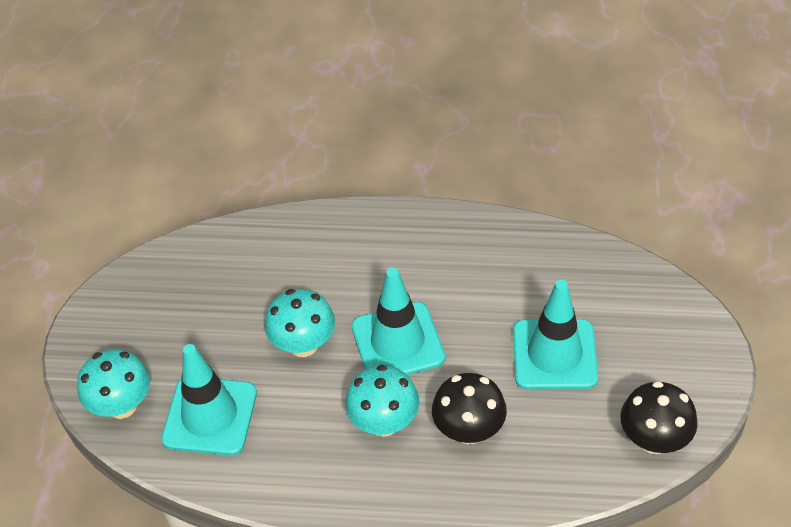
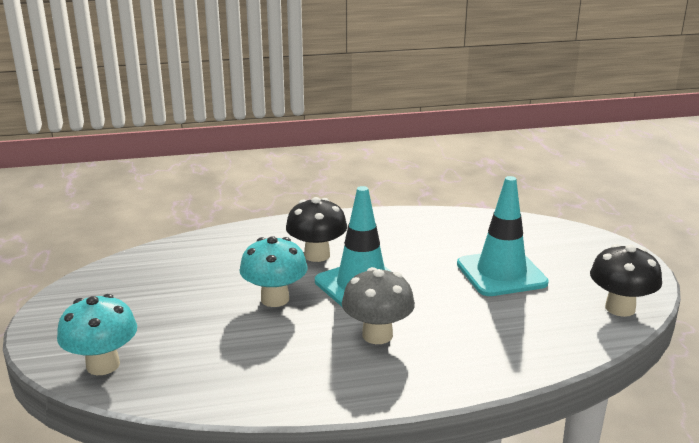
camera: 20 degrees left, 25 degrees down
turquoise traffic cone [161,344,257,456] -> none
turquoise mushroom [345,365,419,437] -> grey mushroom [342,267,415,344]
black mushroom [432,373,507,444] -> black mushroom moved to [286,197,347,262]

